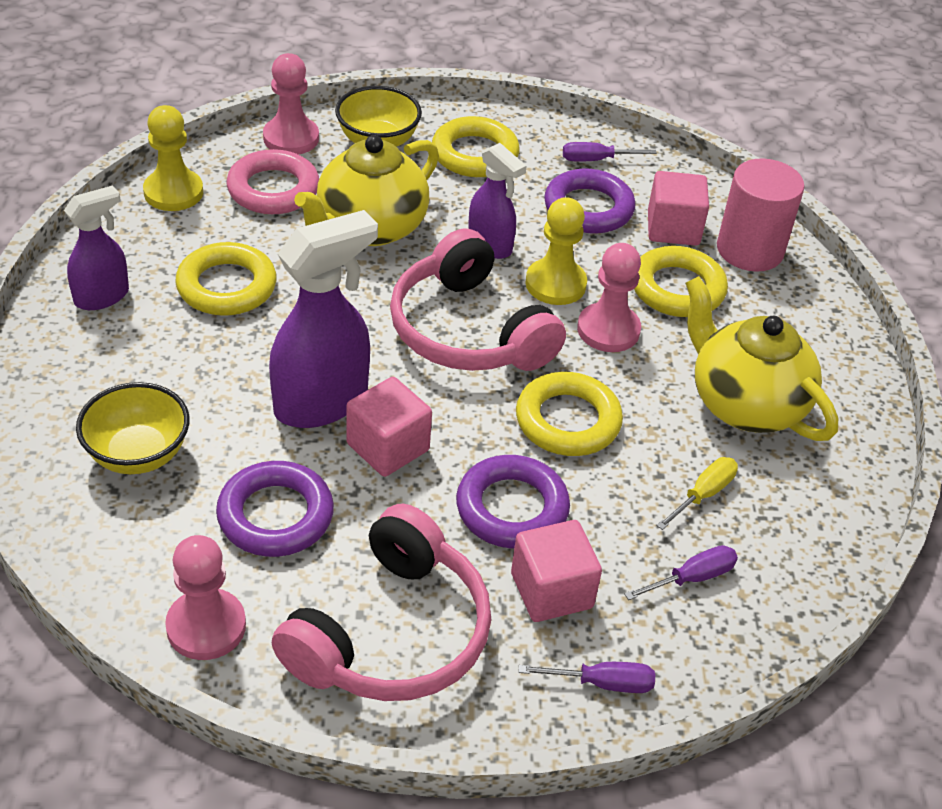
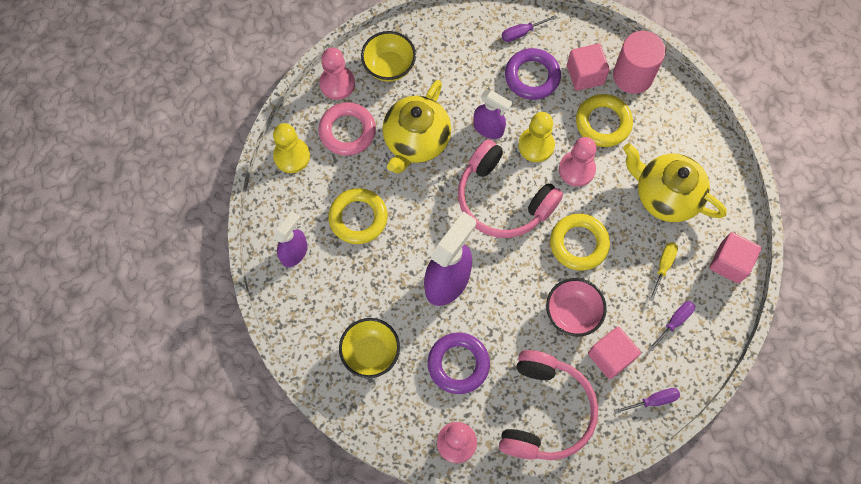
camera: 15 degrees left, 25 degrees up
pink cube [347,377,432,477] -> pink cube moved to [709,232,762,283]
yellow ring [432,116,520,177] -> none
purple ring [456,455,570,549] -> pink bowl [546,278,607,336]

